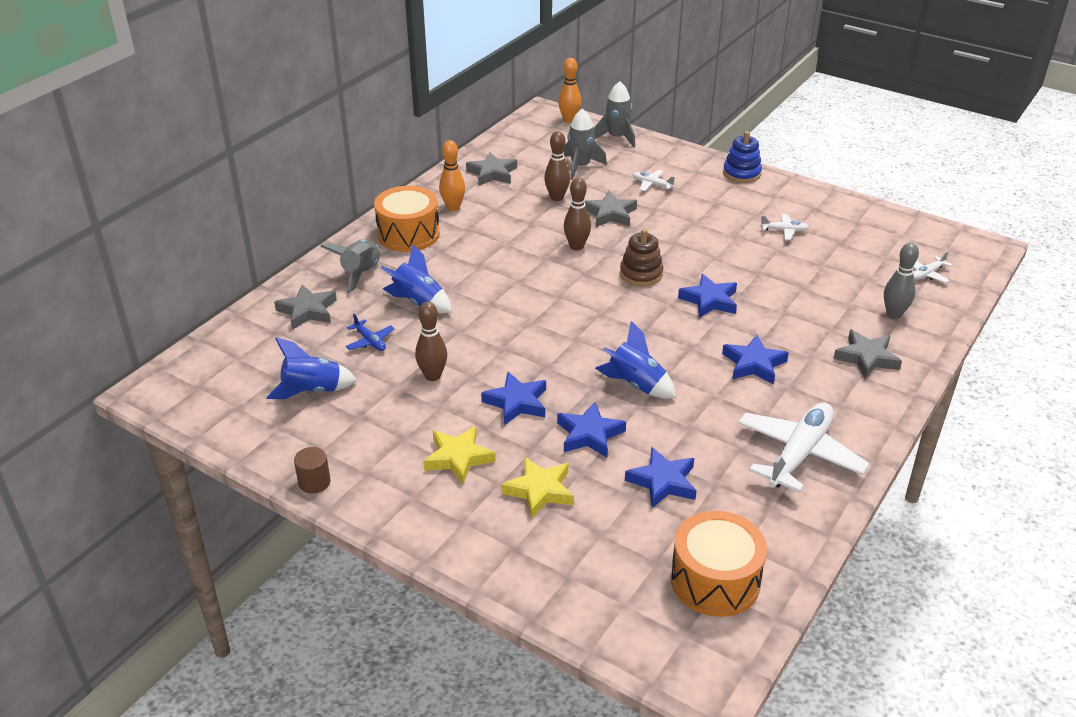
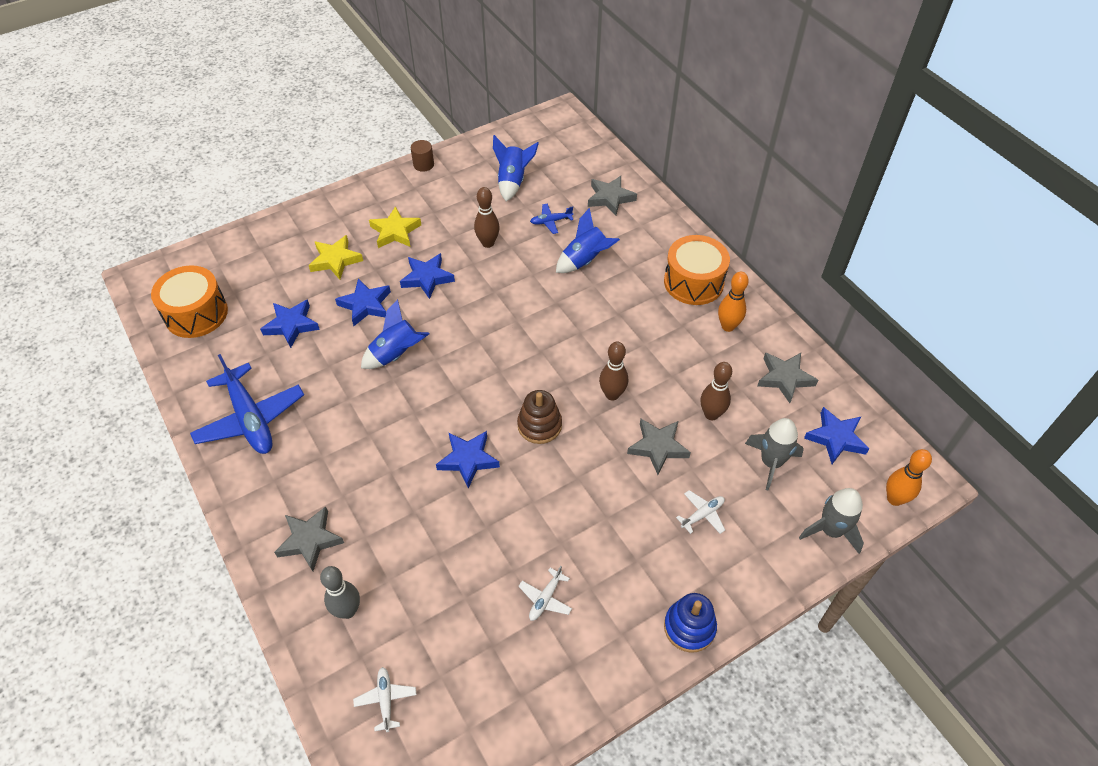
camera: 115 degrees right, 15 degrees up
grey rocket [320,239,380,293] -> none
blue star [722,335,789,384] -> blue star moved to [804,407,869,464]
white plane [738,402,869,493] -> blue plane [190,354,304,454]

